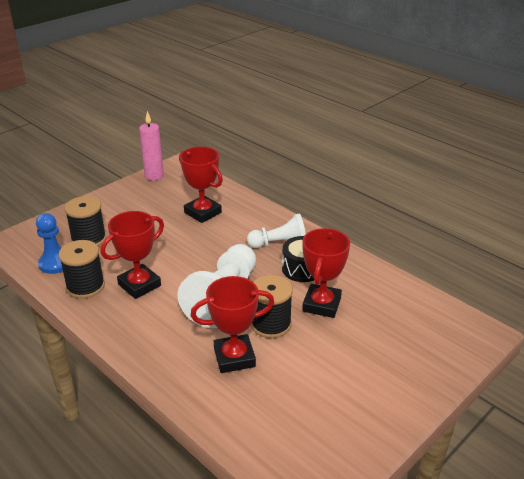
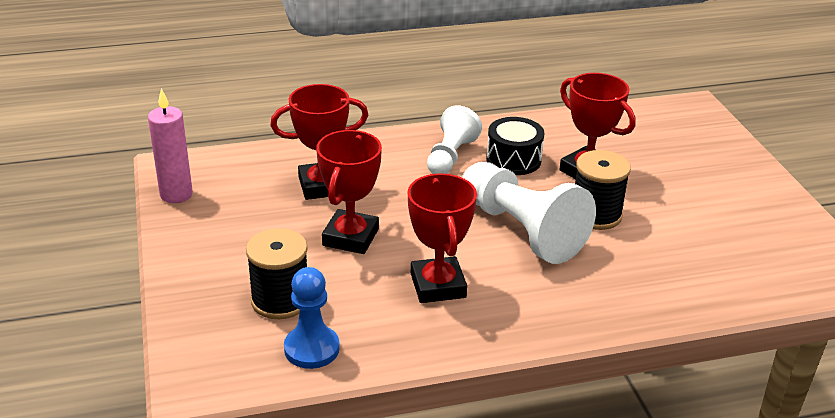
camera: 60 degrees left, 0 degrees up
black spool [58,240,105,299] -> none
red trophy [190,276,275,373] -> red trophy moved to [316,130,382,254]

